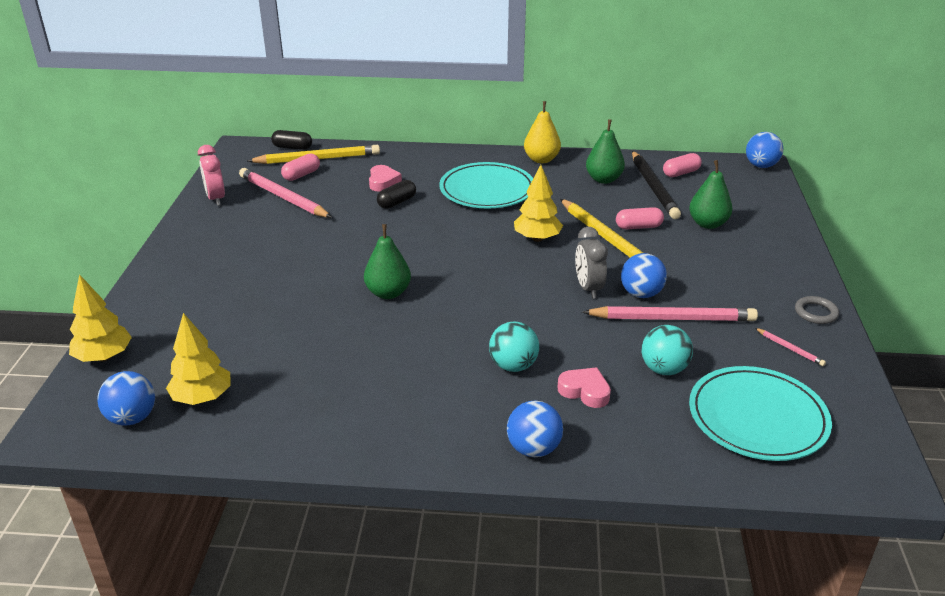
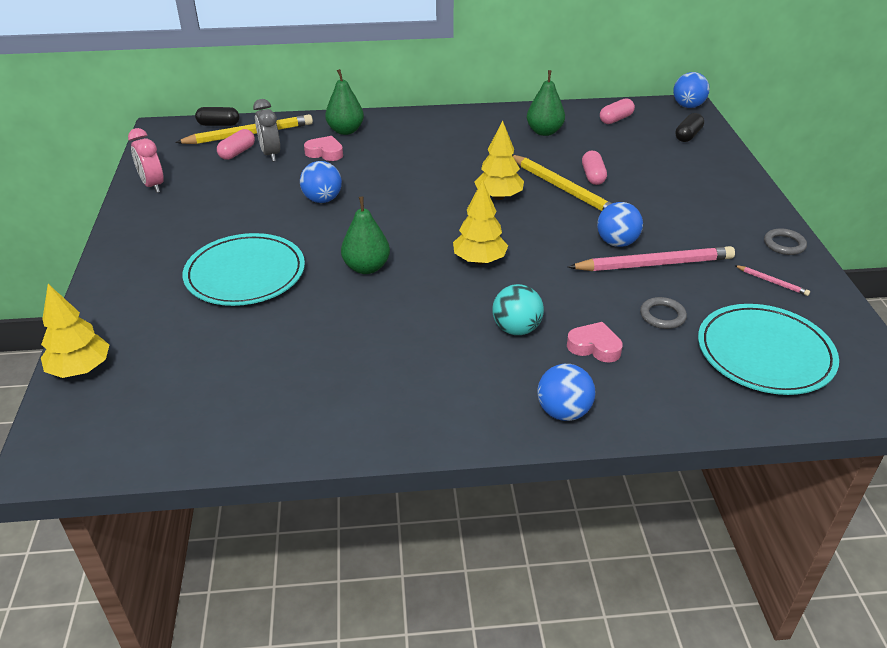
camera: 10 degrees left, 5 degrees up
blue ball [97,371,155,426] -> blue ball moved to [300,161,342,203]
yellow tree [166,313,231,405] -> yellow tree moved to [453,180,508,264]
pink pencil [239,168,332,218] -> none
pink heart [369,165,402,192] -> pink heart turned 60 degrees counterclockwise [304,136,343,161]
black capsule [377,180,416,209] -> black capsule moved to [675,113,704,142]
turquoise plate [439,162,533,208] -> turquoise plate moved to [183,233,305,306]
yellow pear [524,101,561,163] -> none
grey clock [575,227,608,299] -> grey clock moved to [253,99,280,162]
pink capsule [616,207,664,229] -> pink capsule turned 75 degrees counterclockwise [582,151,607,185]
black pencil [632,151,681,219] -> none
turquoise ball [642,325,693,375] -> grey ring [640,297,687,329]
green pear [689,160,733,229] -> green pear moved to [325,69,364,135]

